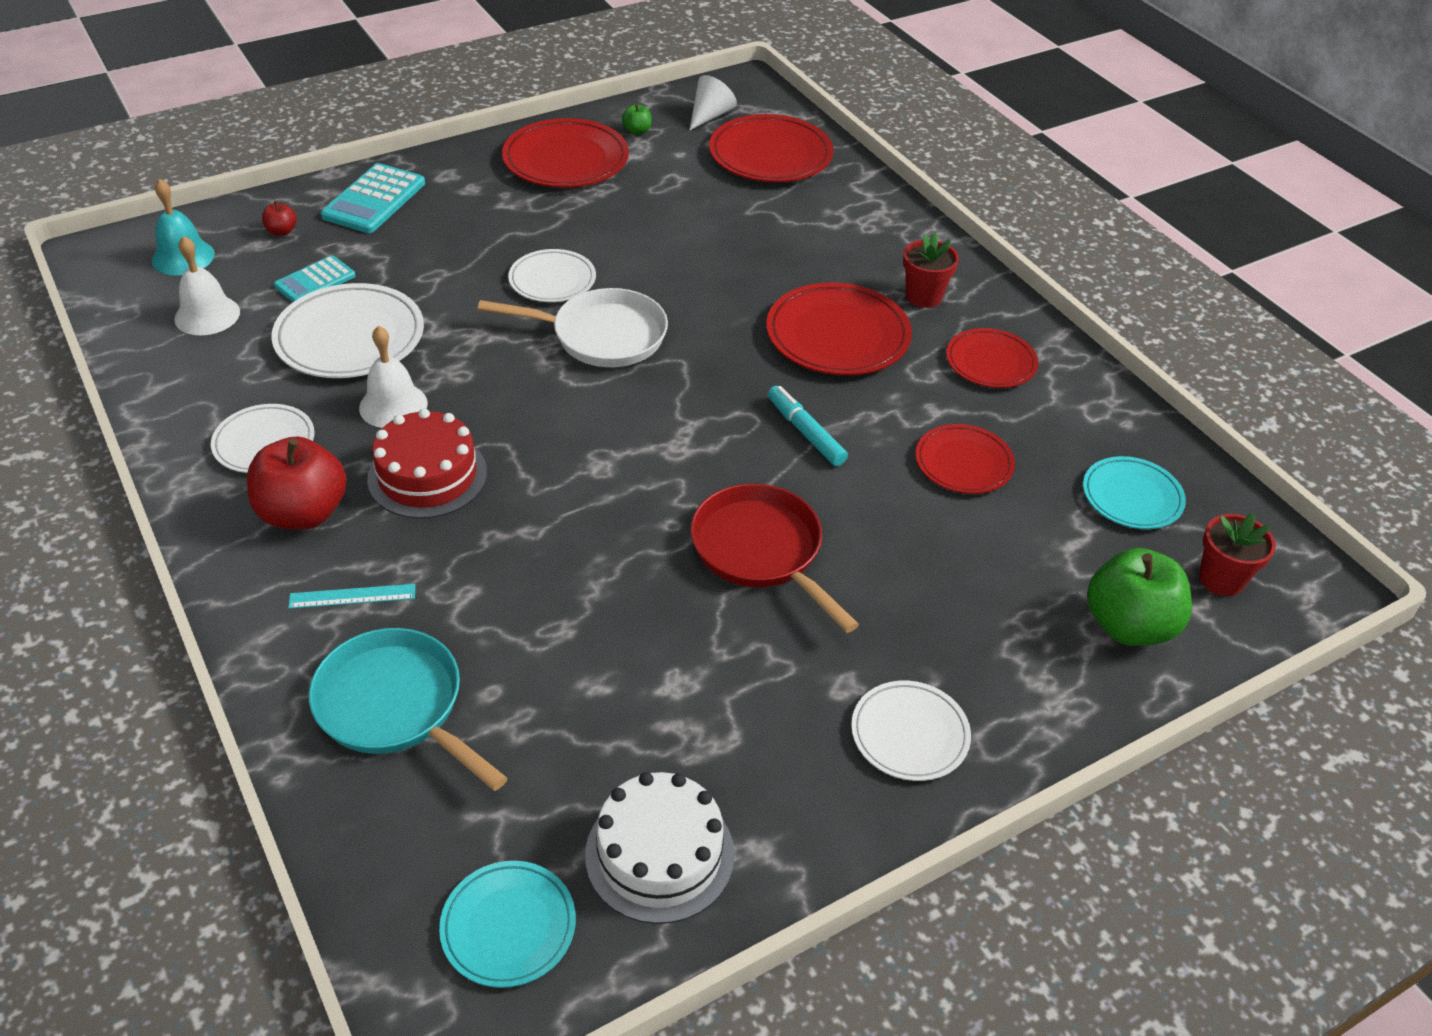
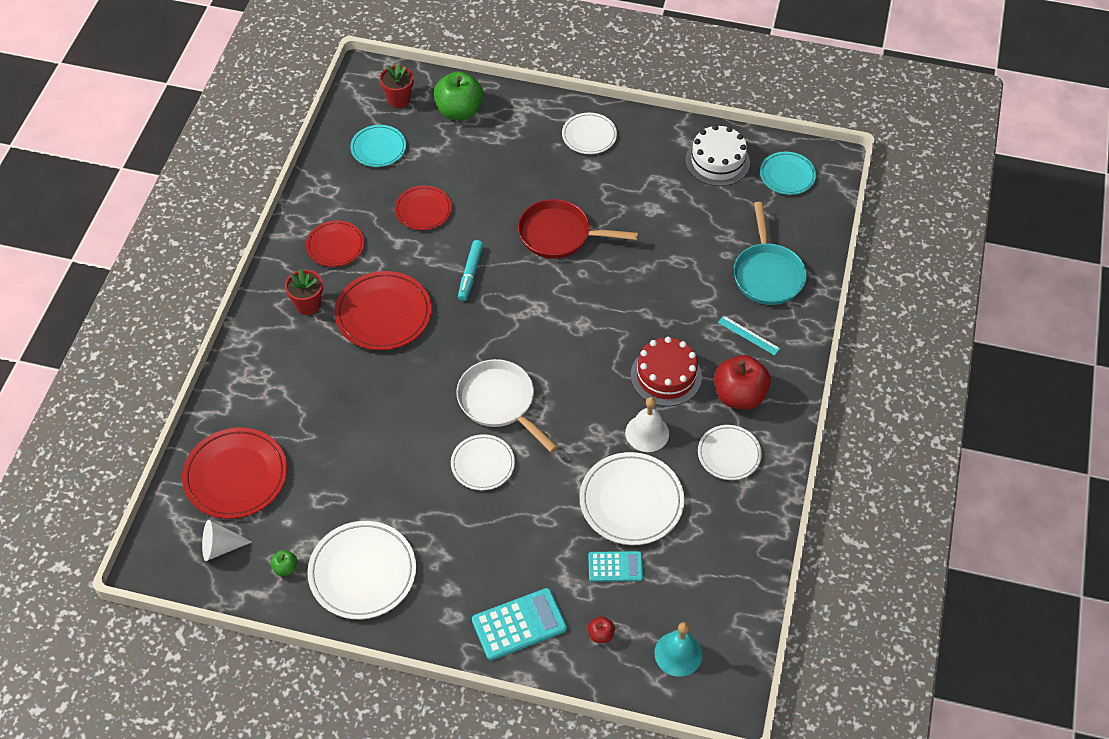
camera: 135 degrees left, 10 degrees up
white bell [174,236,240,335] -> none
red plate [502,118,629,188] -> white plate [307,521,416,619]
red pan [691,484,859,633] -> red pan turned 90 degrees clockwise [518,199,638,259]

